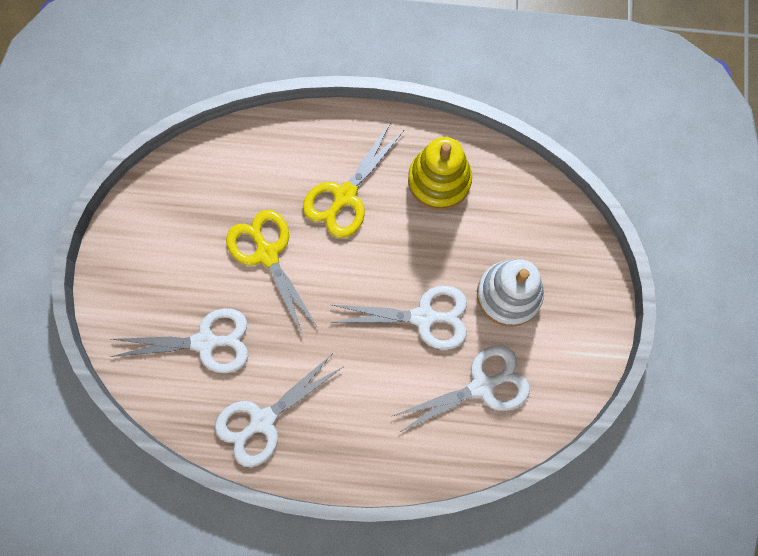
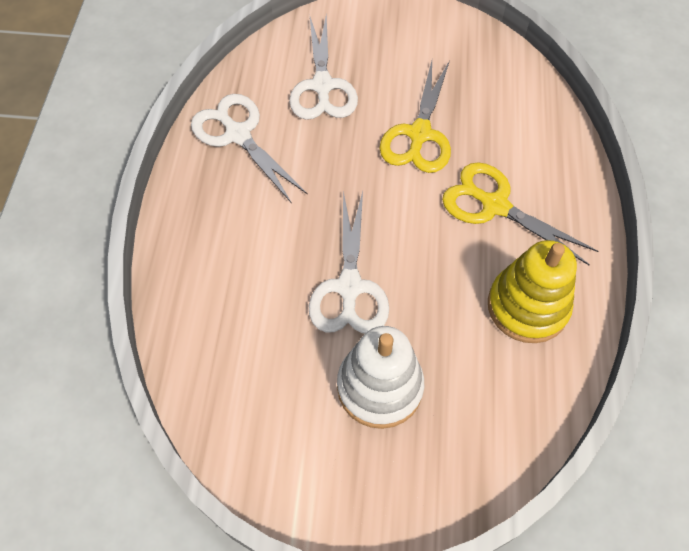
camera: 90 degrees right, 15 degrees down
yellow scissors [226,210,319,335] -> yellow scissors turned 135 degrees clockwise [379,60,451,173]
white scissors [393,345,530,432] -> none

